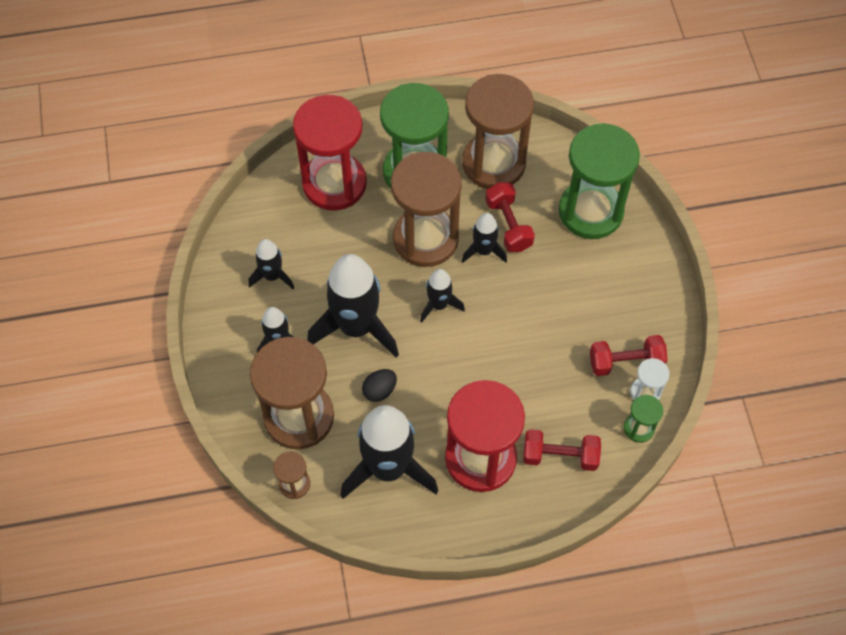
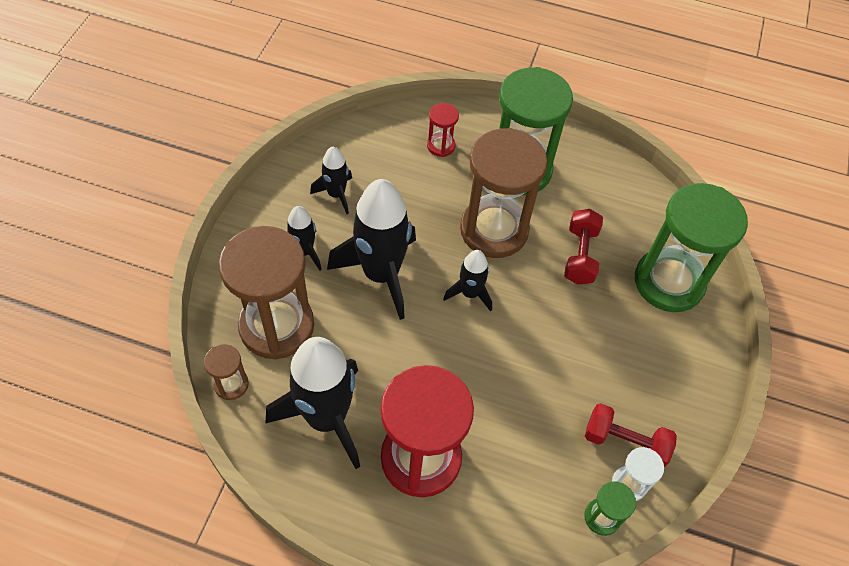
camera: 25 degrees right, 5 degrees down
red hourglass [293,95,367,210] -> red hourglass [427,103,459,157], size x0.44
black egg [362,369,397,402] -> none
black rocket [461,213,507,263] -> none
brown hourglass [462,74,534,189] -> none
red dumbbell [523,429,601,471] -> none

